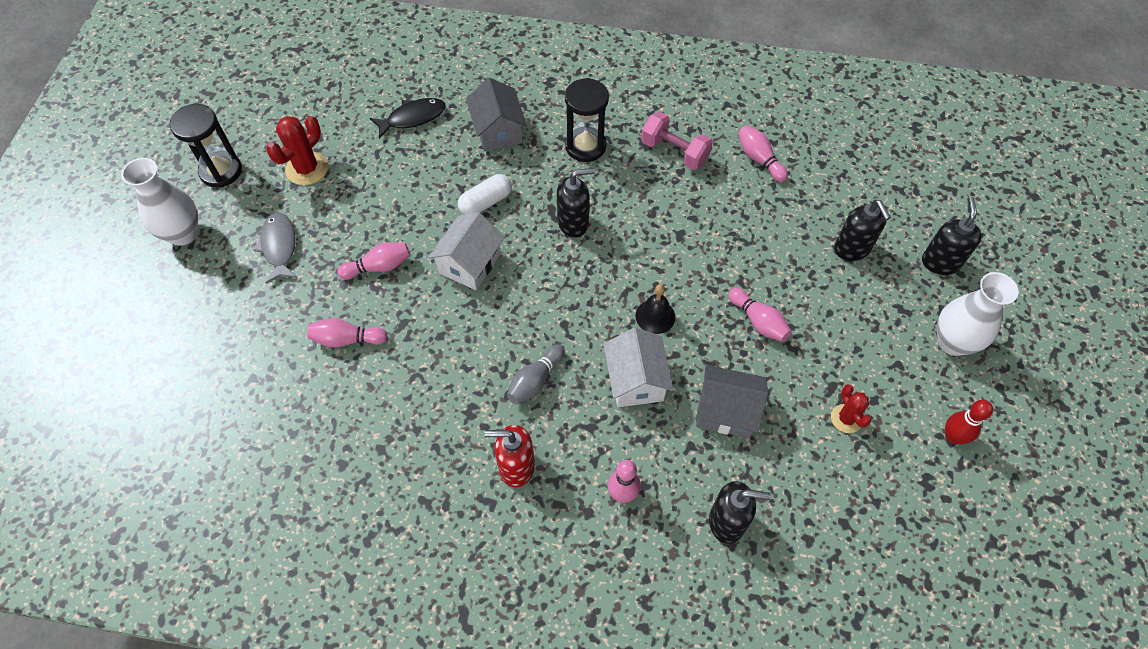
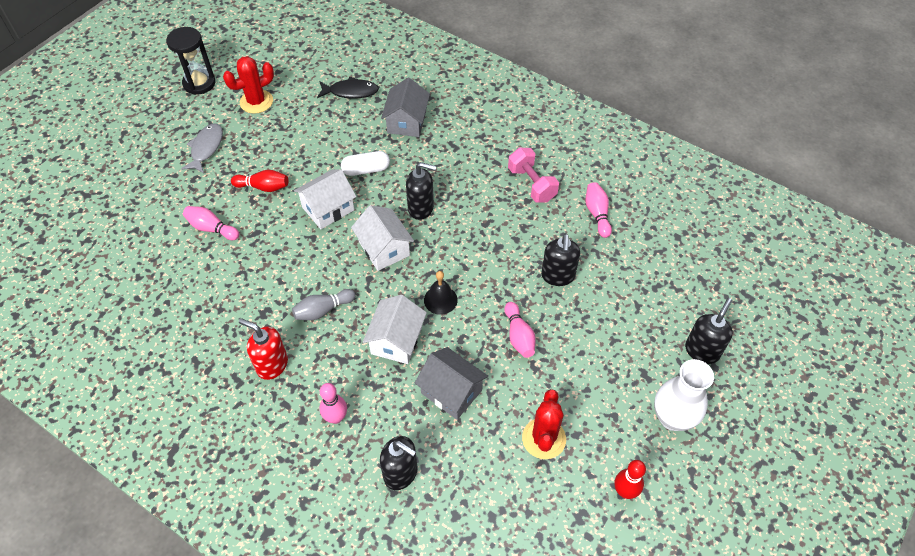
camera: 25 degrees right, 5 degrees down
white vase [121,158,198,245] -> none
pink bowling pin [337,242,410,279] -> red bowling pin [231,170,288,192]
black hourglass [565,78,609,162] -> none
red cactus [831,384,871,433] -> red cactus [522,389,566,459], size x1.57
black soap dispenser [834,200,891,261] -> black soap dispenser moved to [541,234,580,286]
none -> white house [351,205,414,271]

